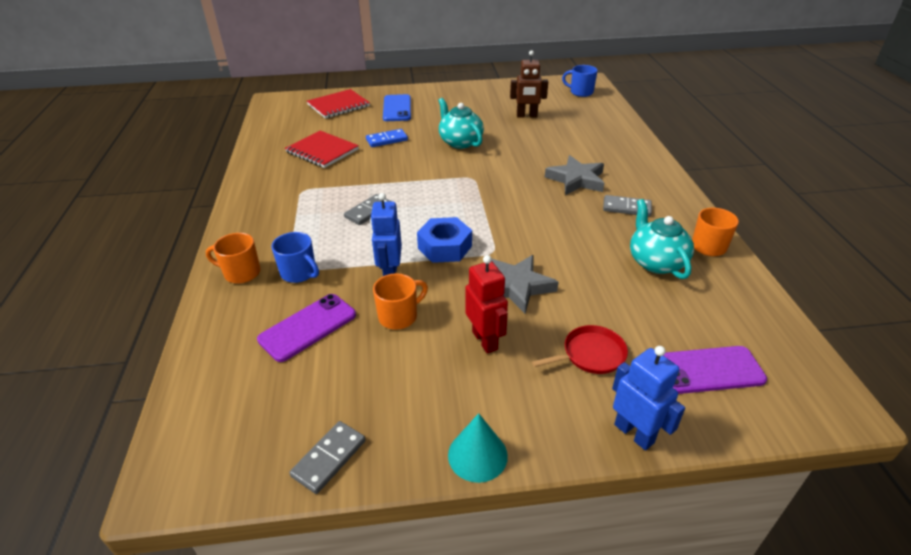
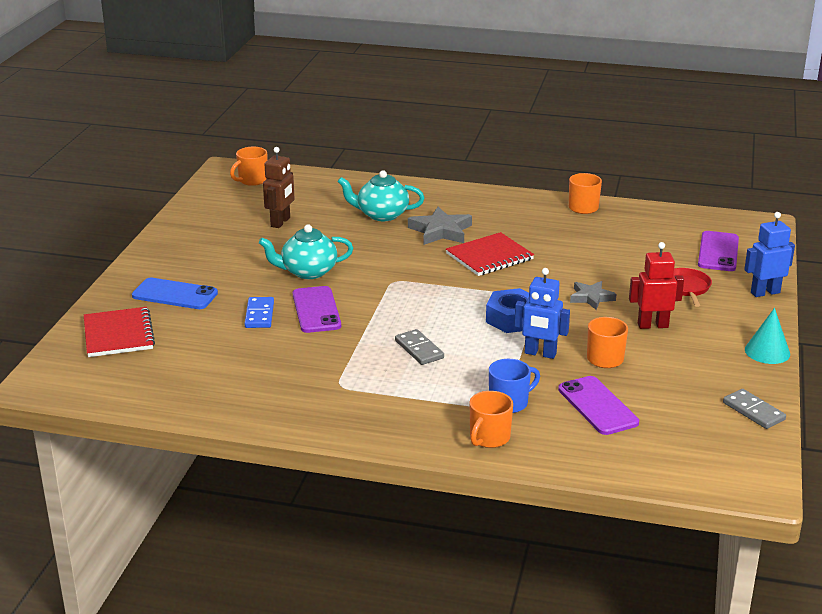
camera: 70 degrees left, 10 degrees down
red notebook [285,131,359,168] -> red notebook moved to [446,232,534,276]
grey star [492,255,558,314] -> grey star [570,281,616,310], size x0.65
blue mug [562,65,598,97] -> orange mug [230,147,267,186]
grey domino [603,195,652,216] -> none
turquoise teapot [630,199,694,279] -> turquoise teapot moved to [338,170,424,221]
none -> purple phone [293,286,341,333]

